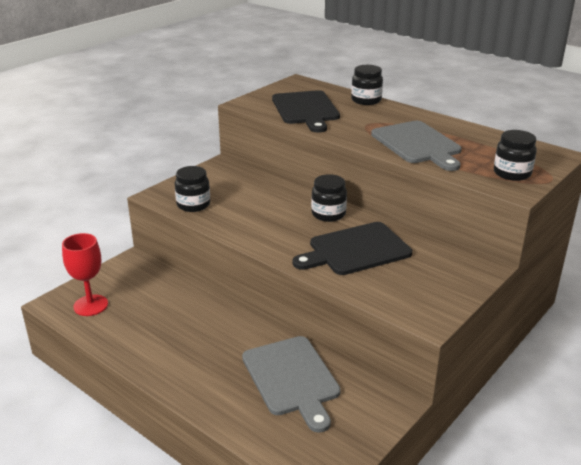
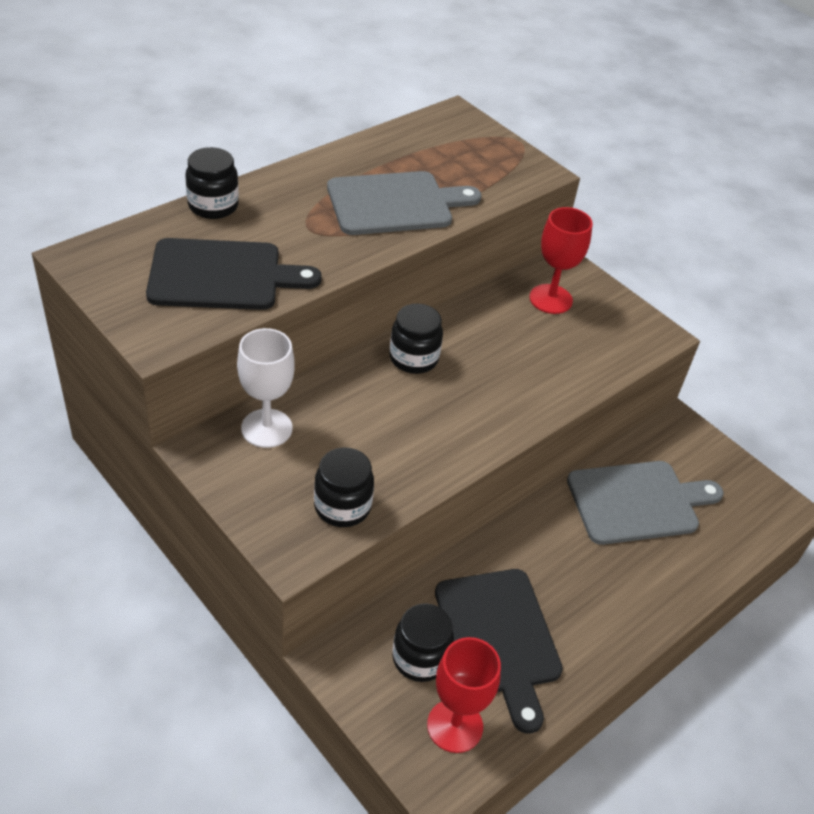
camera: 85 degrees left, 15 degrees up
black cutting board [292,222,412,275] -> black cutting board moved to [435,569,563,734]
black jar [494,130,537,181] -> black jar moved to [392,603,454,682]
none -> white goblet [237,328,295,448]
none -> red goblet [529,207,593,314]

